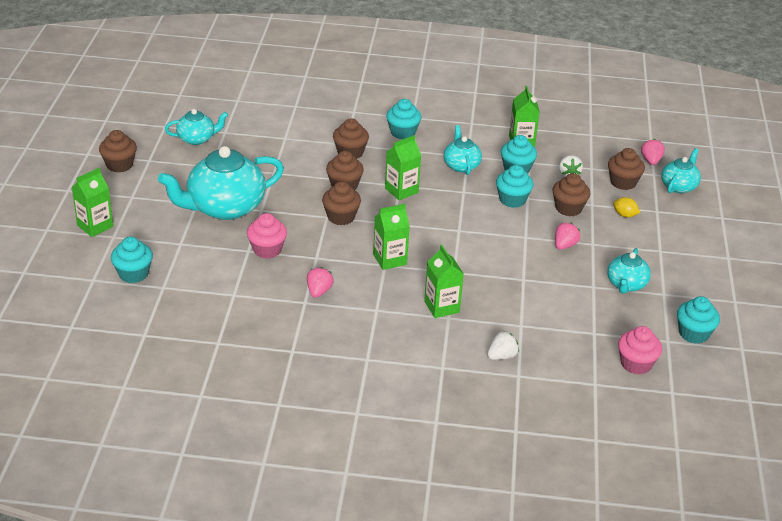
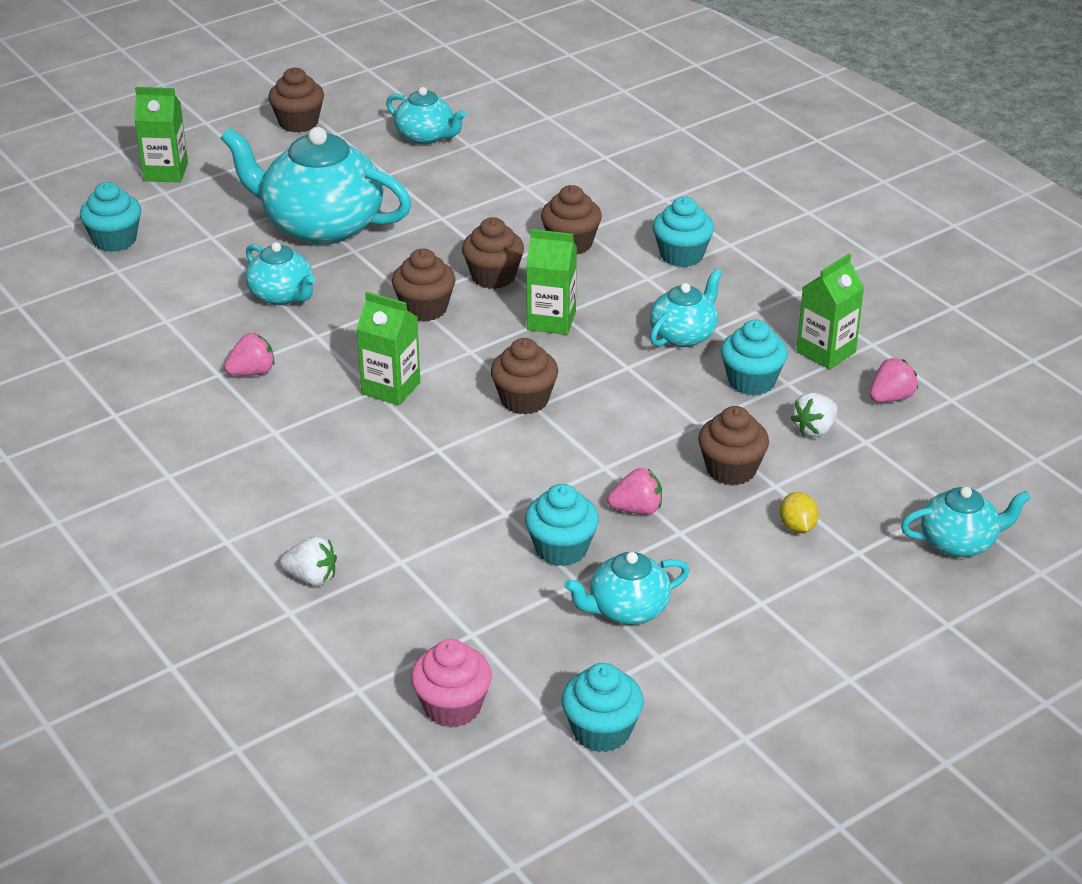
camera: 50 degrees right, 0 degrees up
pink cupcake [247,213,287,259] -> turquoise teapot [245,242,315,305]
green carton [424,245,464,318] -> none
turquoise cupcake [496,165,534,208] -> turquoise cupcake moved to [525,484,599,566]
brown cupcake [608,148,645,190] -> brown cupcake moved to [491,338,558,415]
pink strawberry [641,139,665,165] -> pink strawberry moved to [870,358,918,402]

